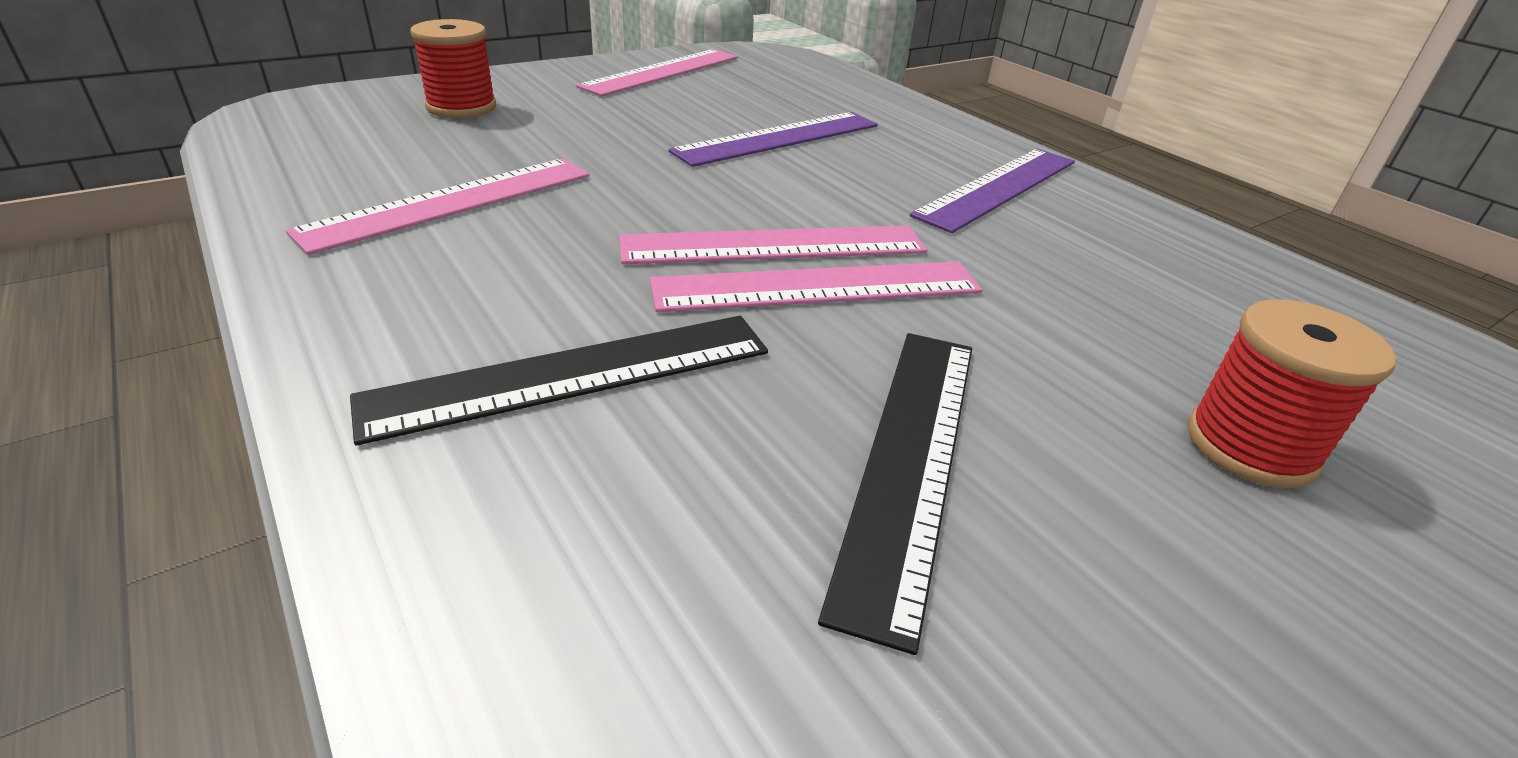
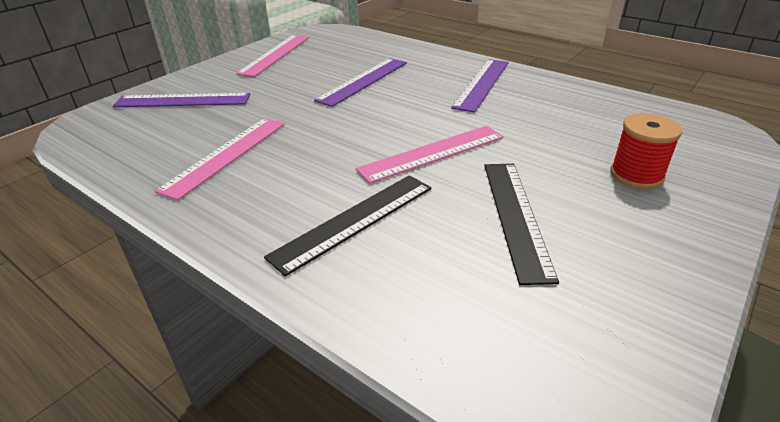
camera: 15 degrees left, 0 degrees up
red spool [410,19,496,118] -> purple ruler [113,93,250,107]
pink ruler [619,225,927,264] -> none

